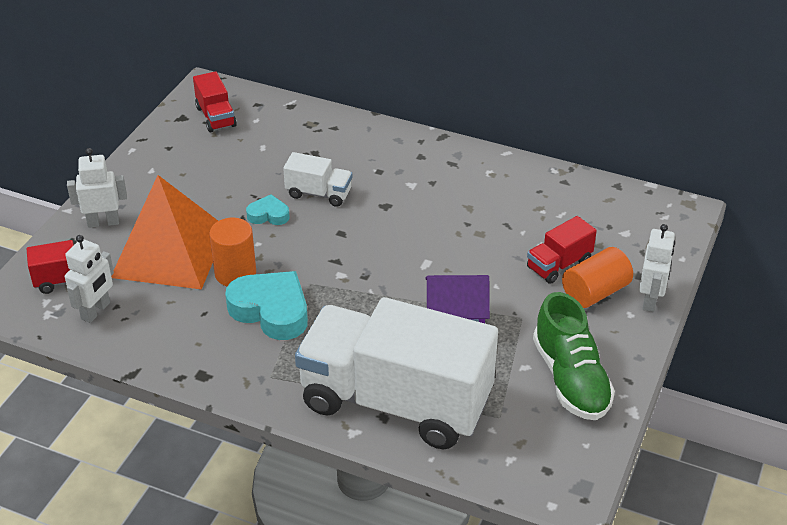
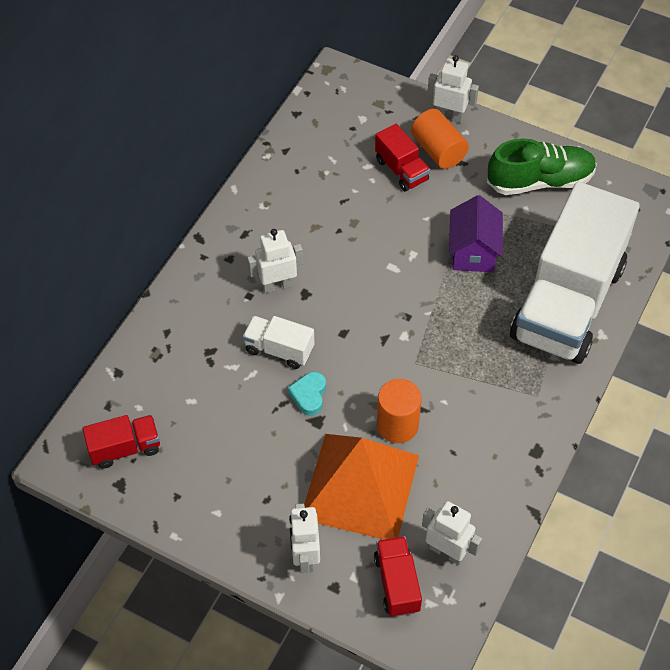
camera: 85 degrees left, 15 degrees up
turquoise heart [225,271,308,340] -> none
white truck [283,152,352,207] -> white truck turned 90 degrees counterclockwise [243,316,314,369]
none -> white robot [247,229,303,293]

